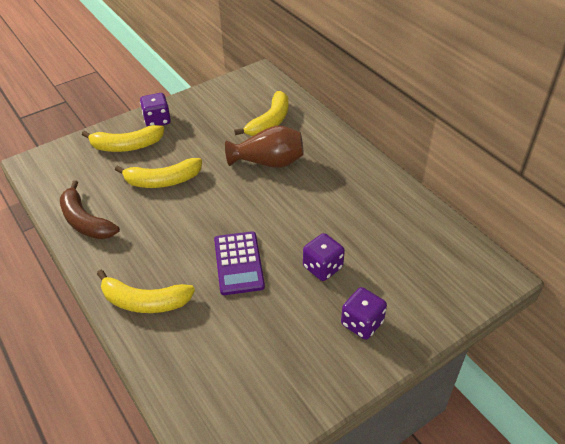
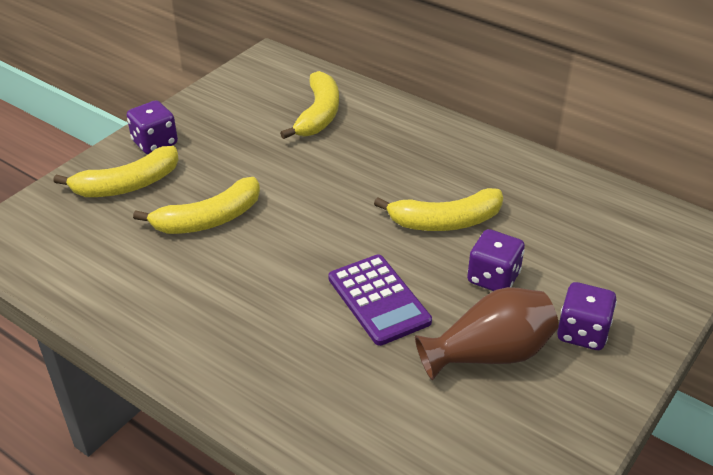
camera: 20 degrees left, 5 degrees down
brown banana [60,180,120,239] -> none
yellow banana [97,270,195,313] -> yellow banana moved to [374,188,503,231]
brown vase [225,126,304,168] -> brown vase moved to [415,287,559,380]

